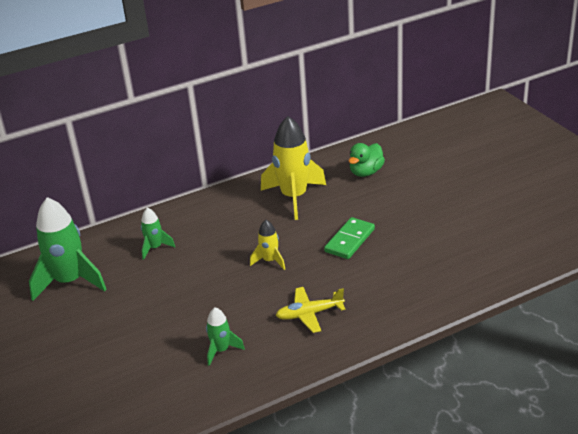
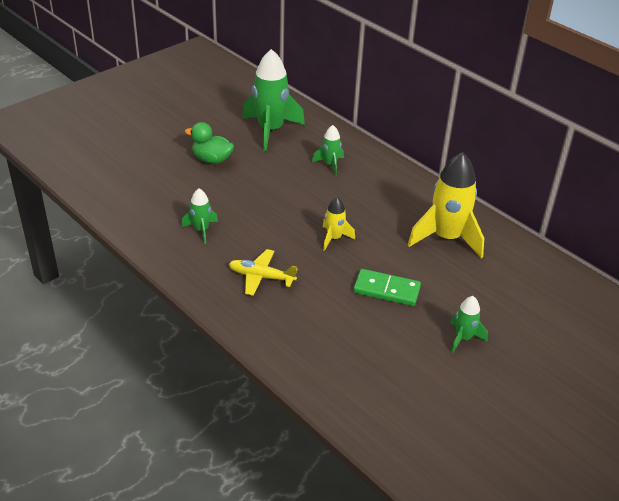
camera: 70 degrees right, 5 degrees up
yellow plane [276,287,346,333] -> yellow plane turned 45 degrees counterclockwise [229,249,298,296]
green duck [349,143,385,177] -> green duck moved to [185,122,234,164]
none -> green rocket [450,296,488,353]

